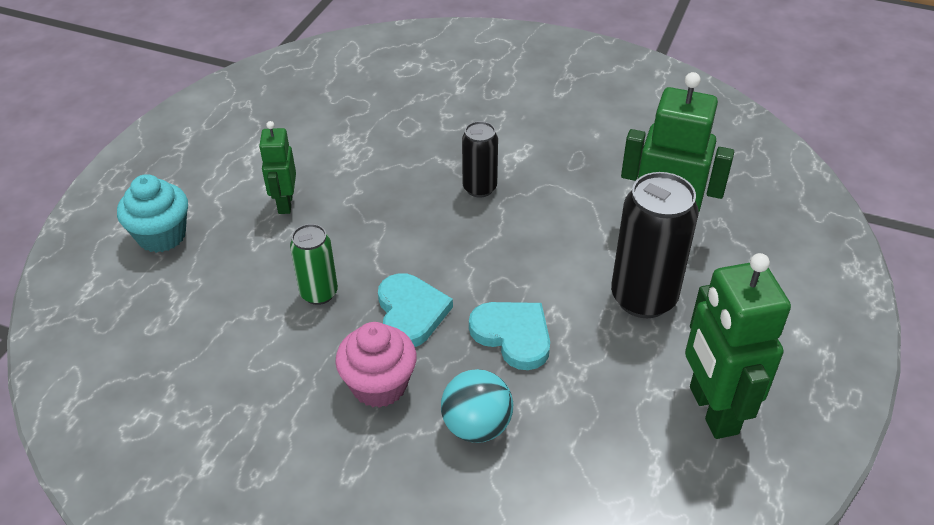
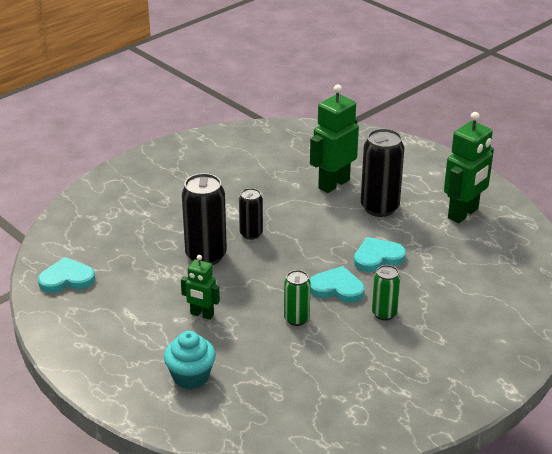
camera: 65 degrees left, 10 degrees down
pink cupcake [335,322,417,408] -> green can [372,265,400,321]
turquoise ball [441,369,513,443] -> none
green robot [685,253,791,439] -> green robot turned 60 degrees counterclockwise [444,112,494,223]
none -> turquoise heart [38,257,95,293]
none -> black can [182,173,227,265]

